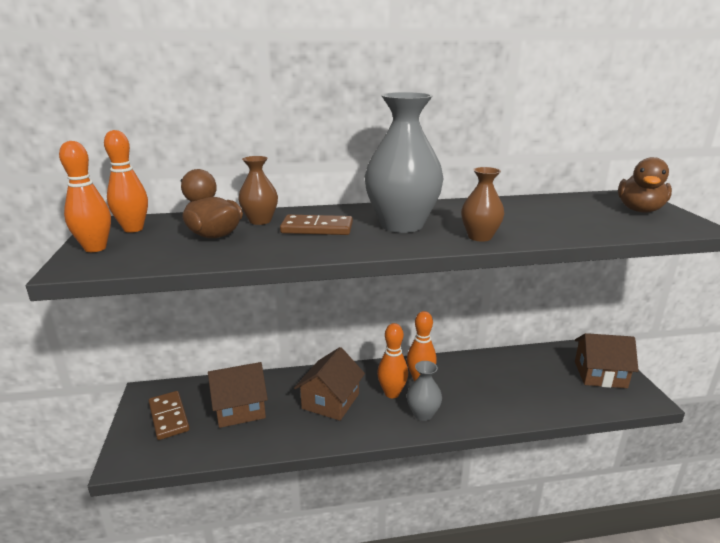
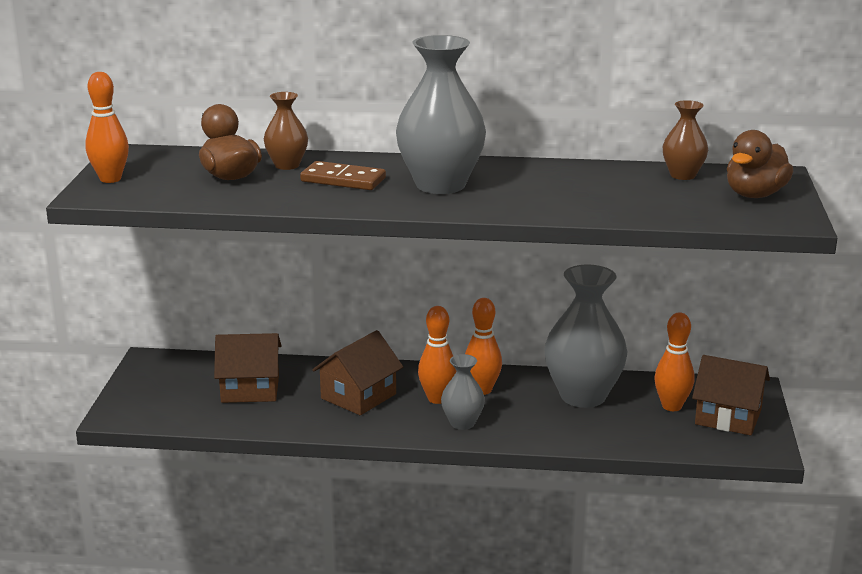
camera: 15 degrees right, 0 degrees up
orange bowling pin [104,130,148,233] -> orange bowling pin moved to [654,312,695,411]
brown domino [149,391,190,440] -> none
brown vase [461,167,504,242] -> brown vase moved to [663,100,708,180]
none -> grey vase [544,265,627,408]

